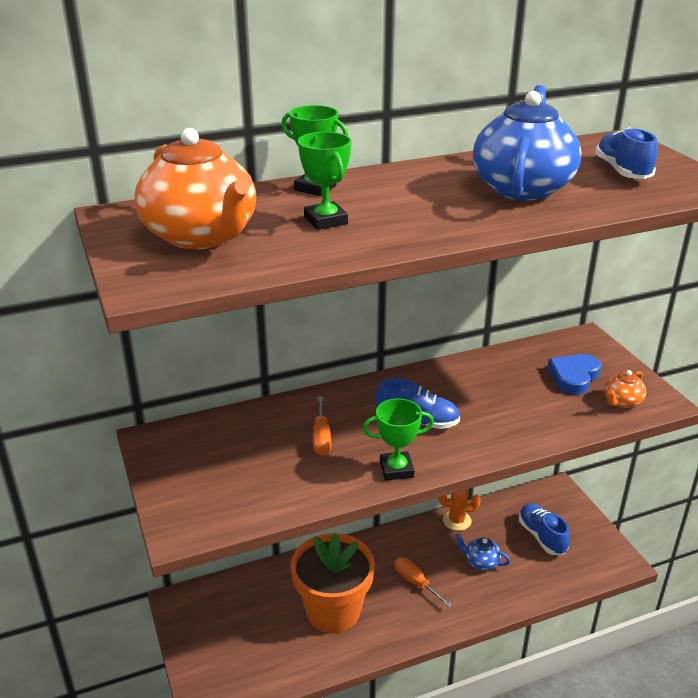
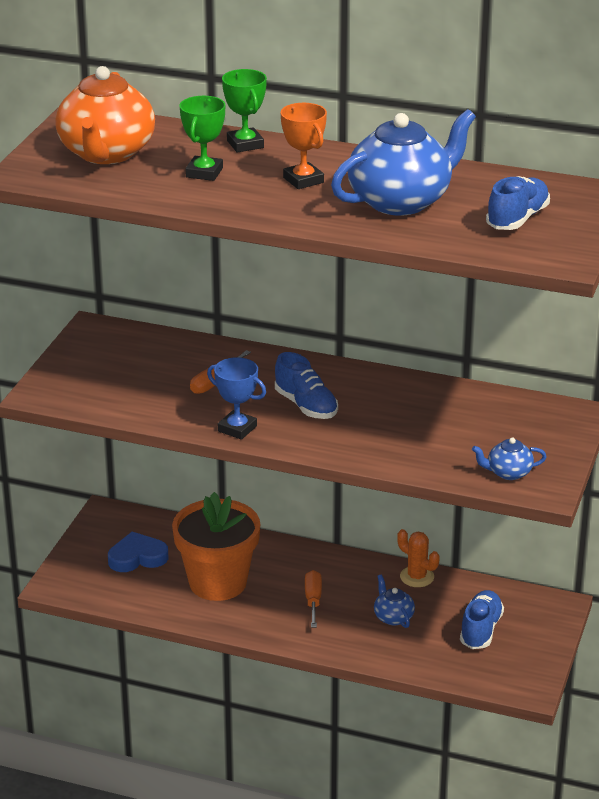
camera: 40 degrees right, 0 degrees up
green trophy [363,398,434,480] -> blue trophy [207,357,266,440]
blue heart [548,354,602,395] -> blue heart moved to [108,532,168,572]
orange teapot [604,370,647,408] -> blue teapot [472,437,547,480]
none -> orange trophy [281,103,327,189]

